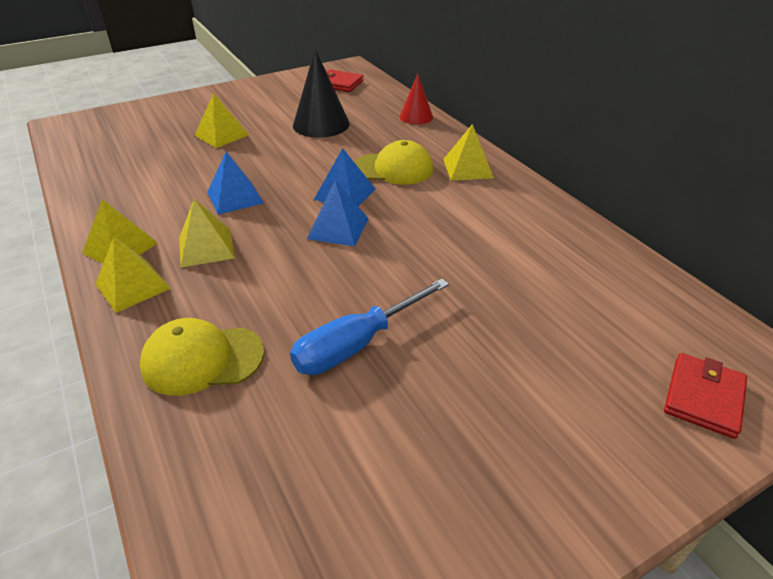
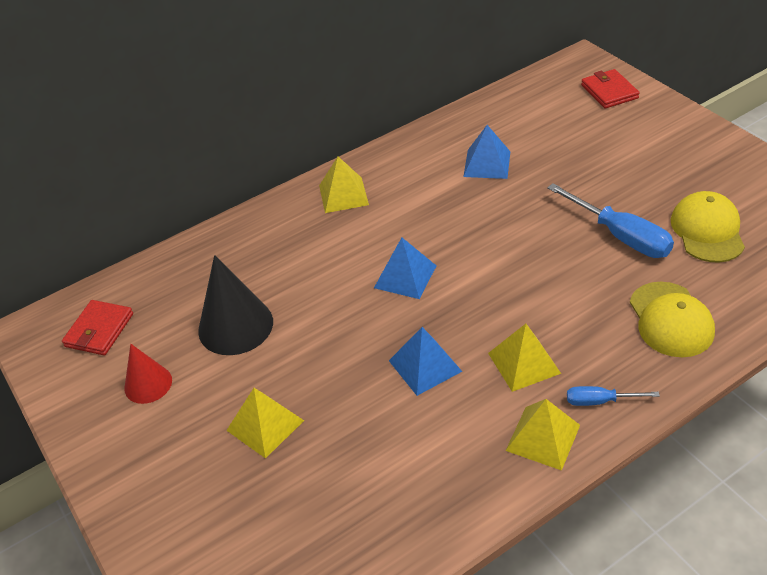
camera: 90 degrees left, 5 degrees up
yellow pyramid [95,236,171,313] -> blue screwdriver [567,386,660,406]
blue pyramid [307,181,369,246] -> blue pyramid moved to [463,125,510,179]
yellow cap [354,140,434,185] -> yellow cap moved to [671,191,745,263]
red cone [400,74,433,125] -> red cone moved to [124,344,172,404]
red wallet [664,353,747,439] -> red wallet turned 45 degrees clockwise [581,69,640,108]

